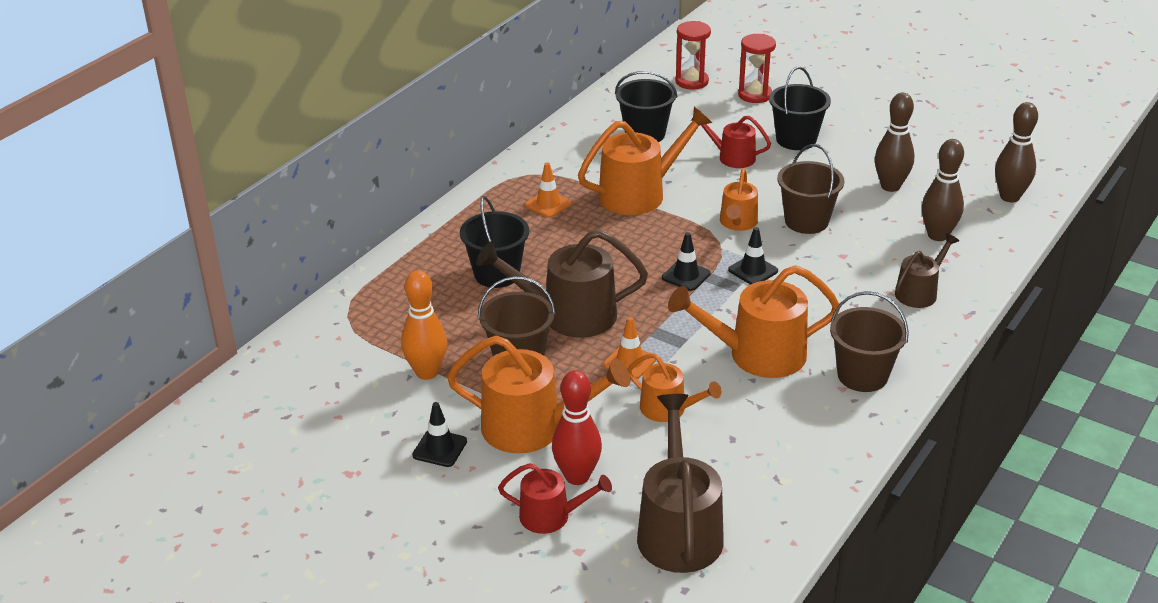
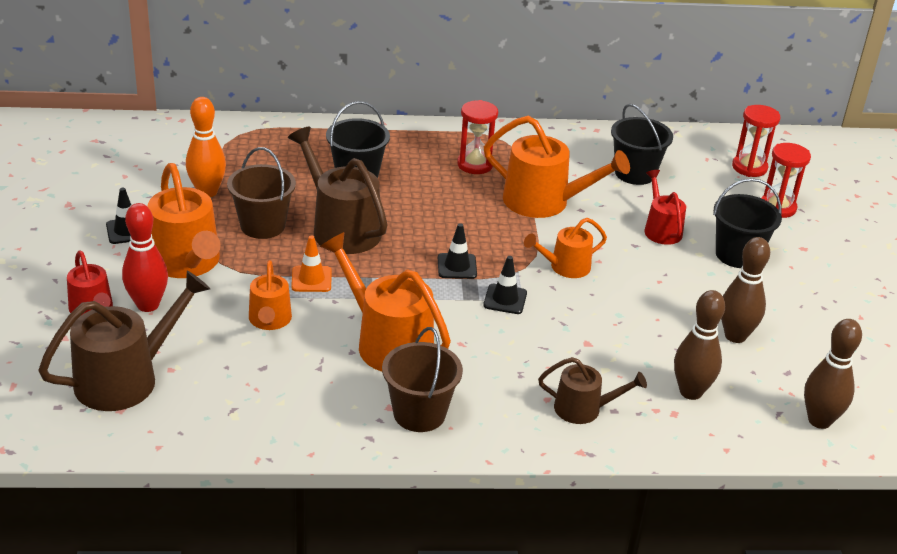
camera: 50 degrees right, 0 degrees up
orange traffic cone [525,163,572,218] -> red hourglass [457,100,498,174]
brown bucket [777,144,845,234] -> none

